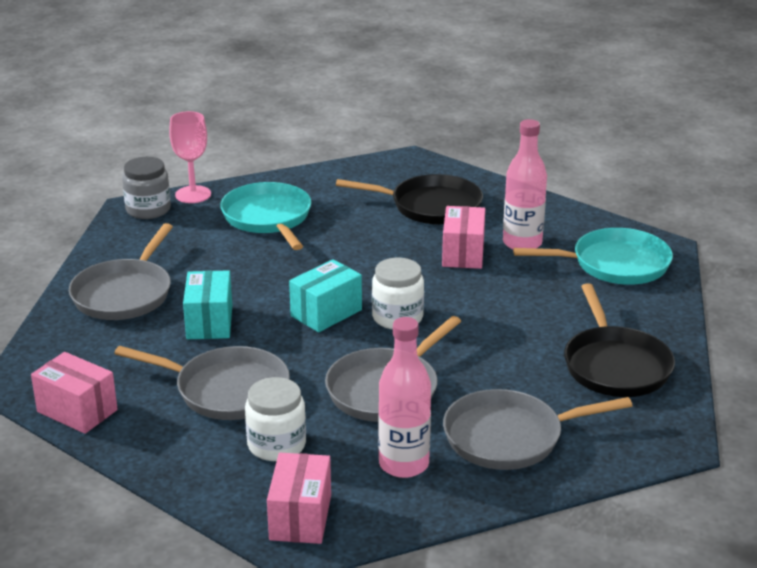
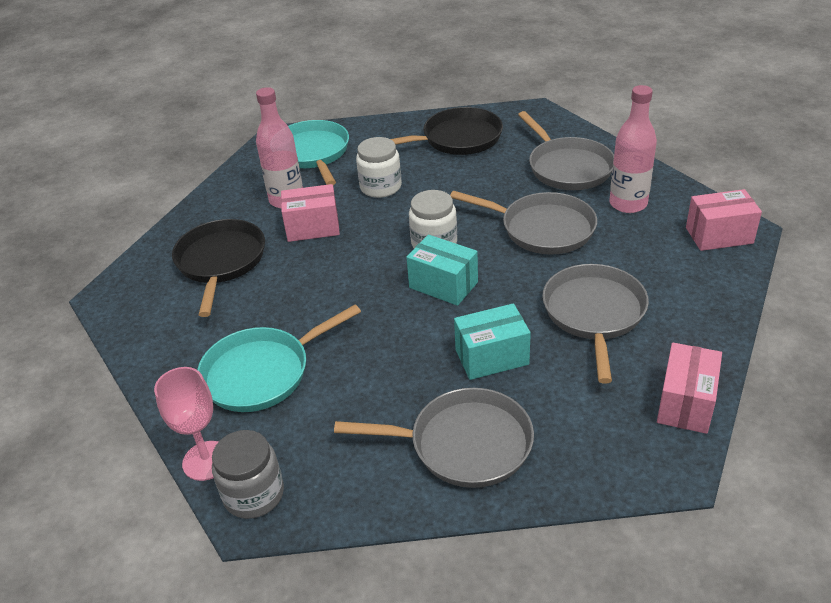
camera: 100 degrees left, 10 degrees up
white jar [245,377,306,461] -> white jar moved to [356,137,402,198]

